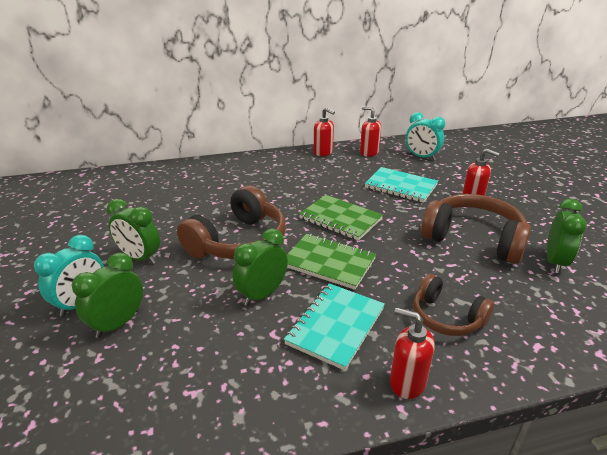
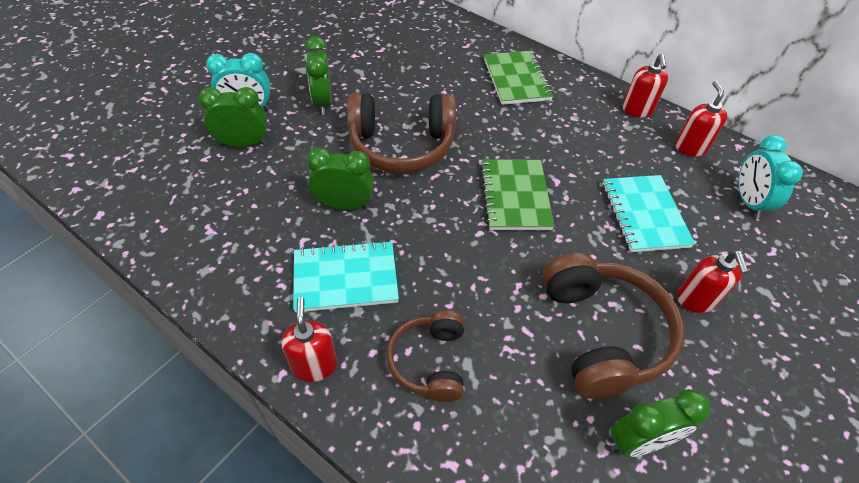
camera: 50 degrees right, 20 degrees up
green notebook [287,234,376,290] -> green notebook moved to [484,51,553,105]

